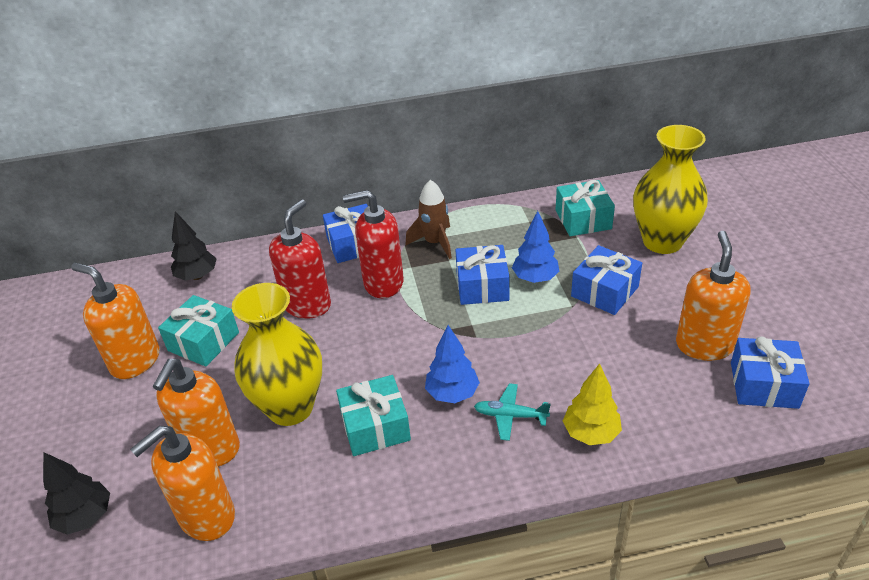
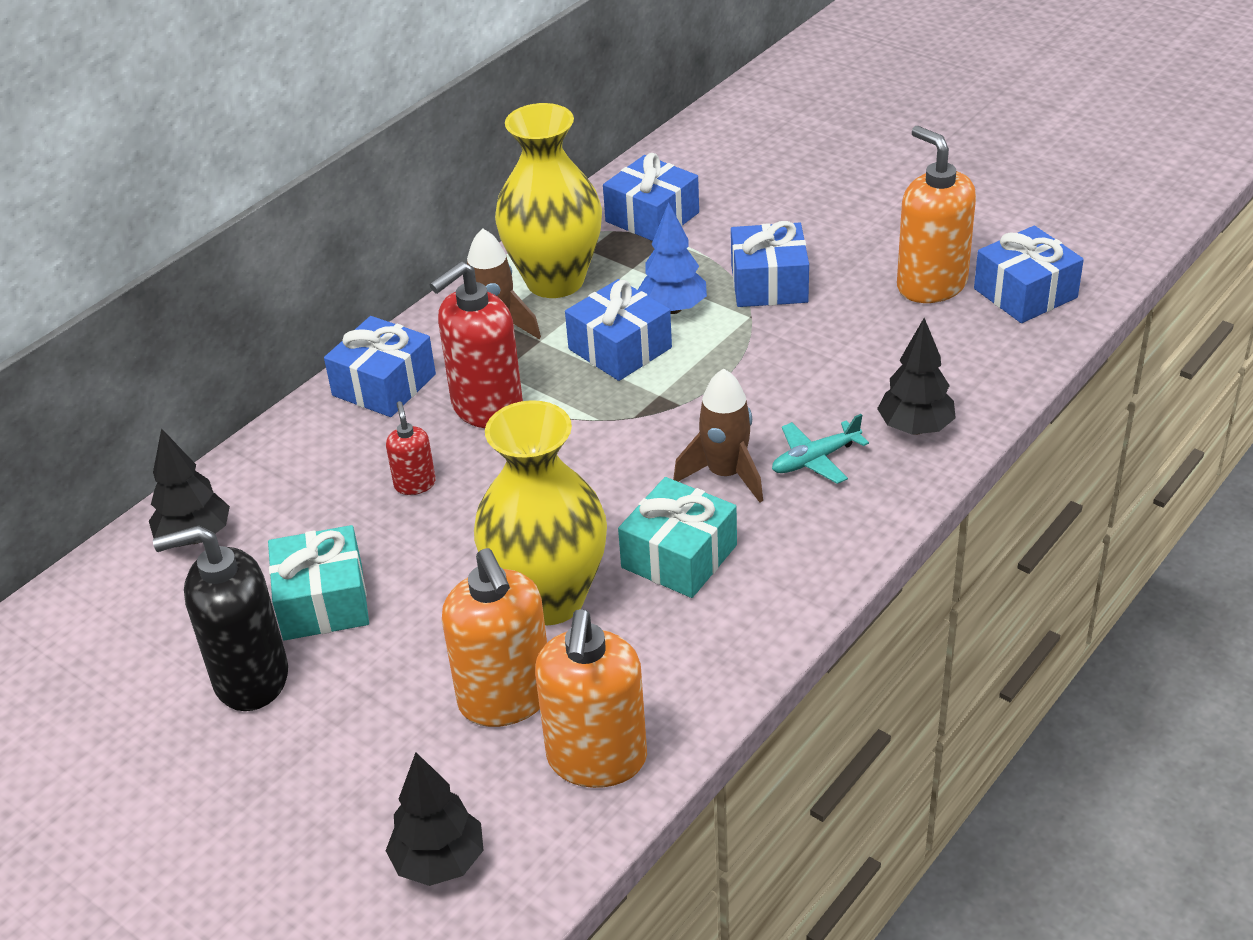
camera: 40 degrees left, 0 degrees up
orange soap dispenser [71,263,160,379] -> black soap dispenser [153,525,288,711]
red soap dispenser [269,199,331,319] -> red soap dispenser [386,401,436,495], size x0.50
blue tree [425,325,480,403] -> brown rocket [673,368,763,503]
turquoise gift [556,180,615,236] -> blue gift [603,153,699,241]
yellow tree [563,363,622,445] -> black tree [877,318,956,435]
yellow vase [633,125,708,254] -> yellow vase moved to [495,103,602,298]

